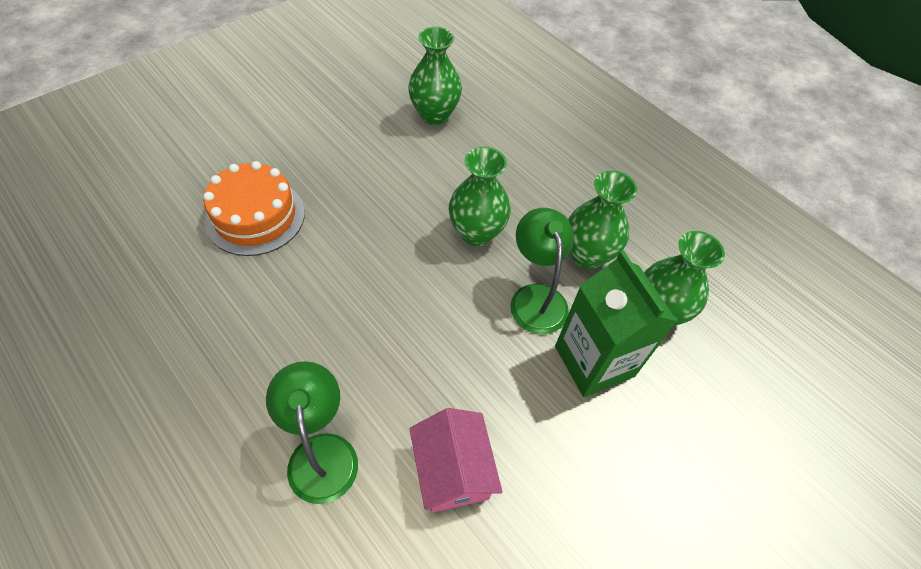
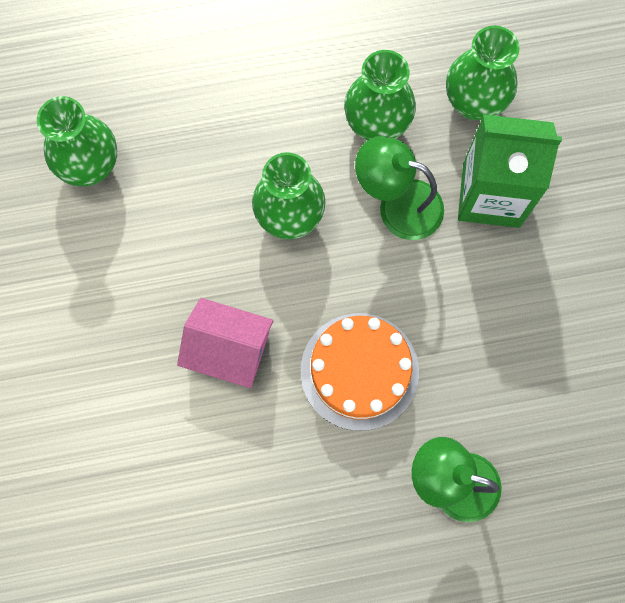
camera: 55 degrees left, 20 degrees up
orange cake [203,161,305,256] -> orange cake moved to [301,313,419,431]
pink house [409,408,503,513] -> pink house moved to [177,298,273,388]

